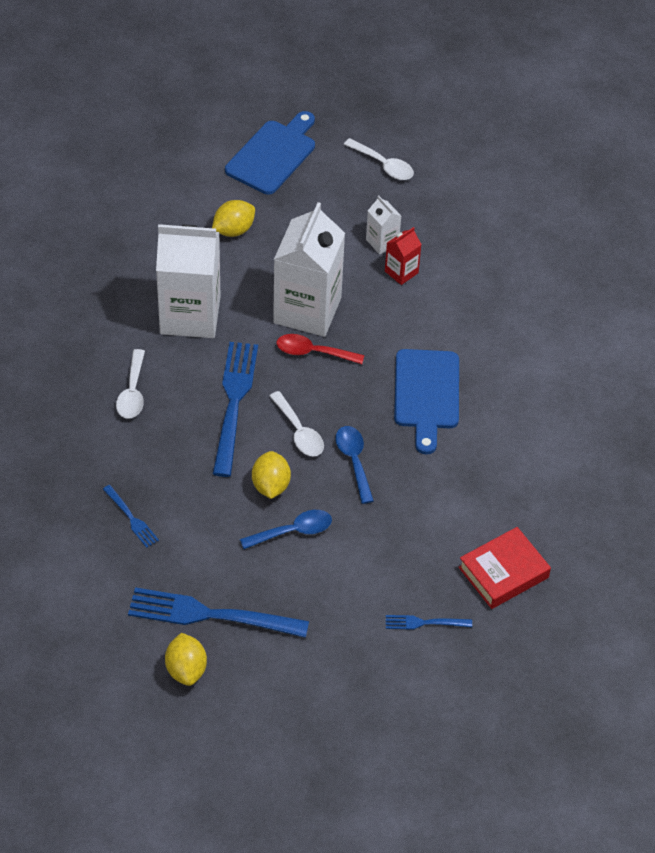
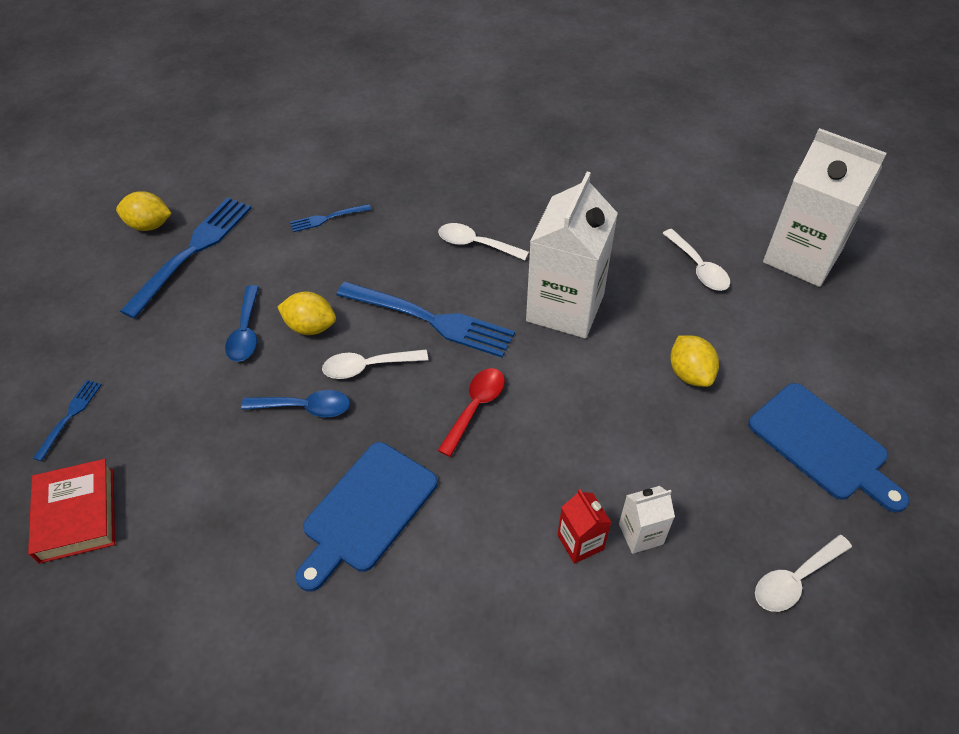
camera: 110 degrees right, 0 degrees up
white carton [273,202,345,337] -> white carton moved to [763,128,887,287]
blue cutting board [394,349,459,454] -> blue cutting board turned 75 degrees counterclockwise [295,442,438,592]
none -> white spoon [662,229,730,291]

